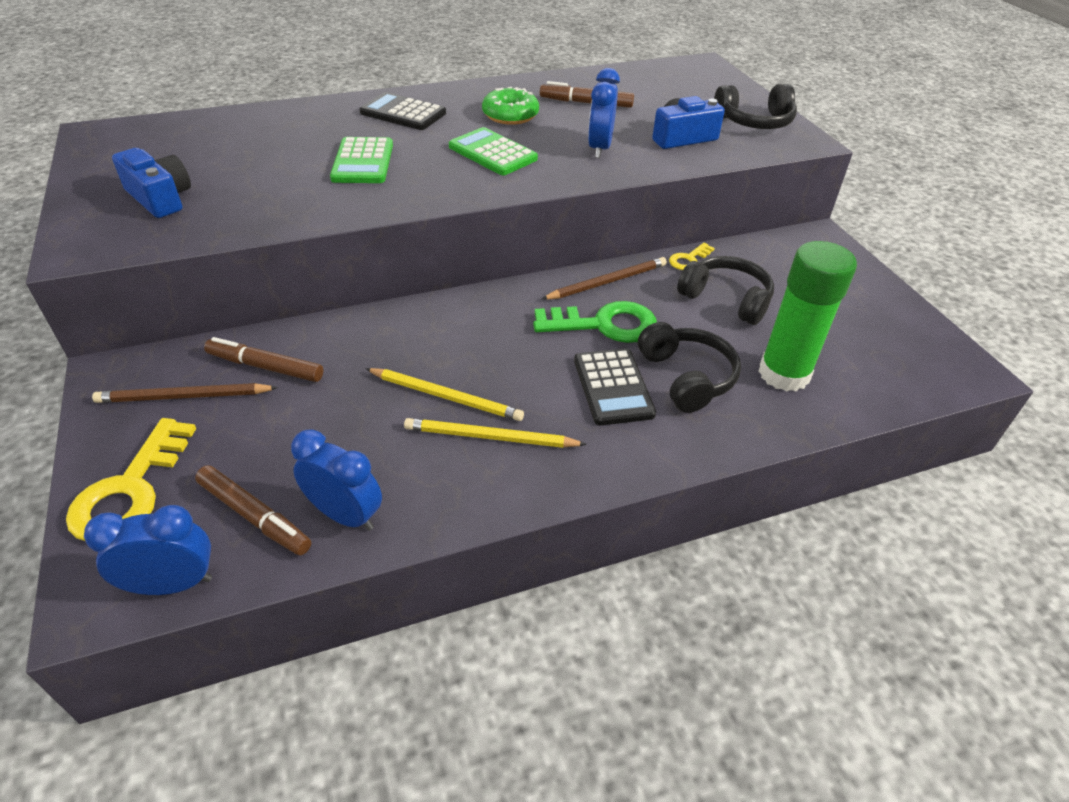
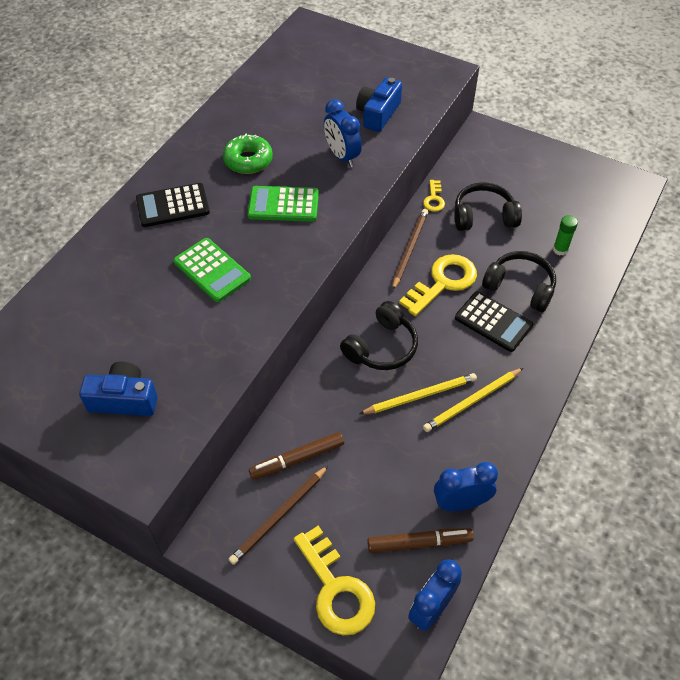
camera: 40 degrees left, 10 degrees up
green key [533,301,657,343] -> yellow key [399,254,477,316]
brown marker [540,81,634,108] -> none
black headphones [714,84,797,129] -> black headphones moved to [340,301,418,370]
green glue stick [759,241,857,392] -> green glue stick [553,215,578,255], size x0.45

